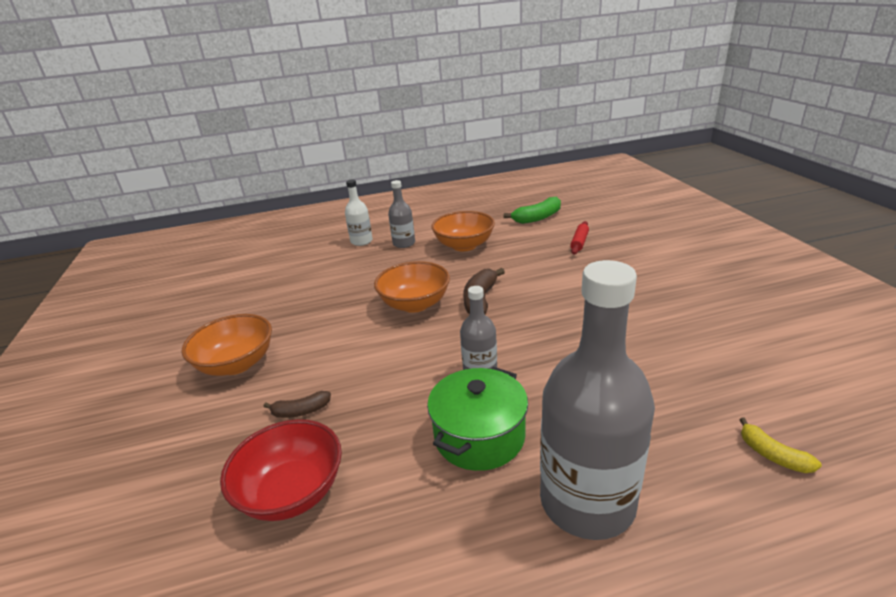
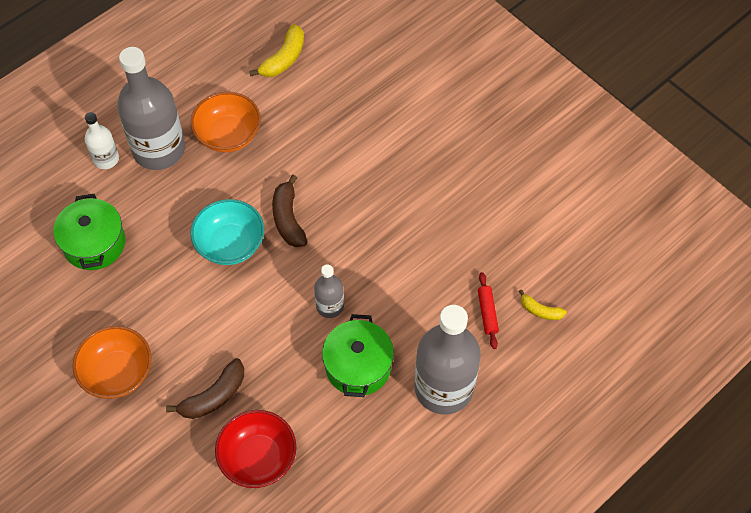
camera: 30 degrees left, 30 degrees up
brown banana [263,391,331,418] -> brown banana [166,358,244,419], size x1.65
orange bowl [374,261,450,313] -> turquoise bowl [190,199,264,265]
grey bottle [388,180,415,248] -> grey bottle [117,47,185,170], size x2.04
green banana [504,197,561,224] -> yellow banana [249,24,304,77]
red rolling pin [570,221,589,255] -> red rolling pin moved to [478,272,499,349]
none -> green pot [53,194,125,270]

